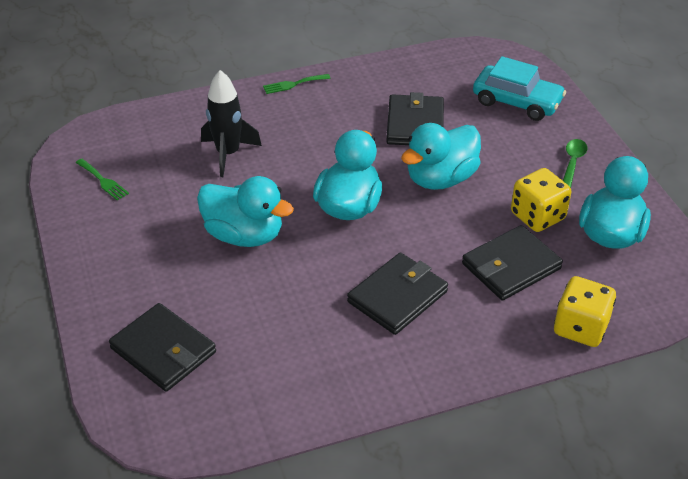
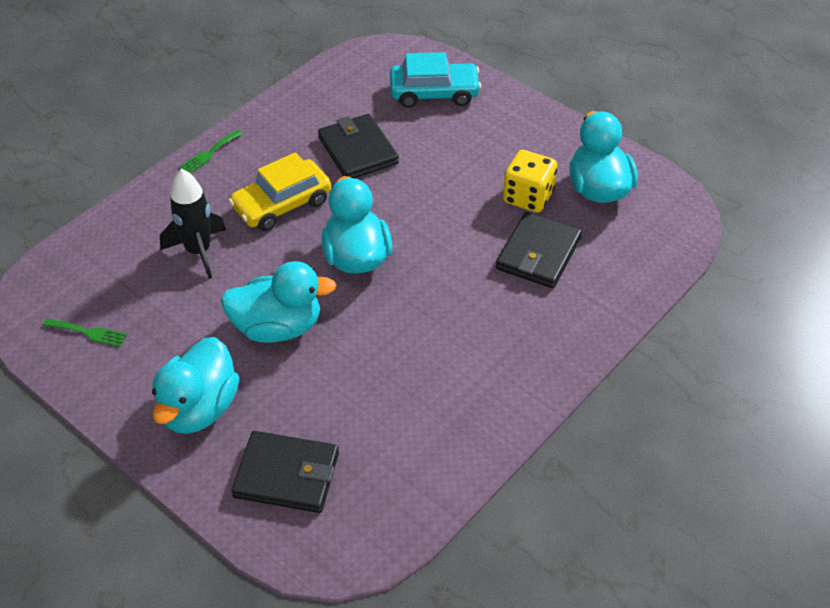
camera: 30 degrees left, 5 degrees up
black wallet [347,253,448,335] -> none
turquoise duck [401,123,481,190] -> turquoise duck moved to [152,337,239,434]
yellow dice [554,276,616,347] -> none
green spoon [563,139,588,188] -> none
none -> yellow car [229,152,331,231]

